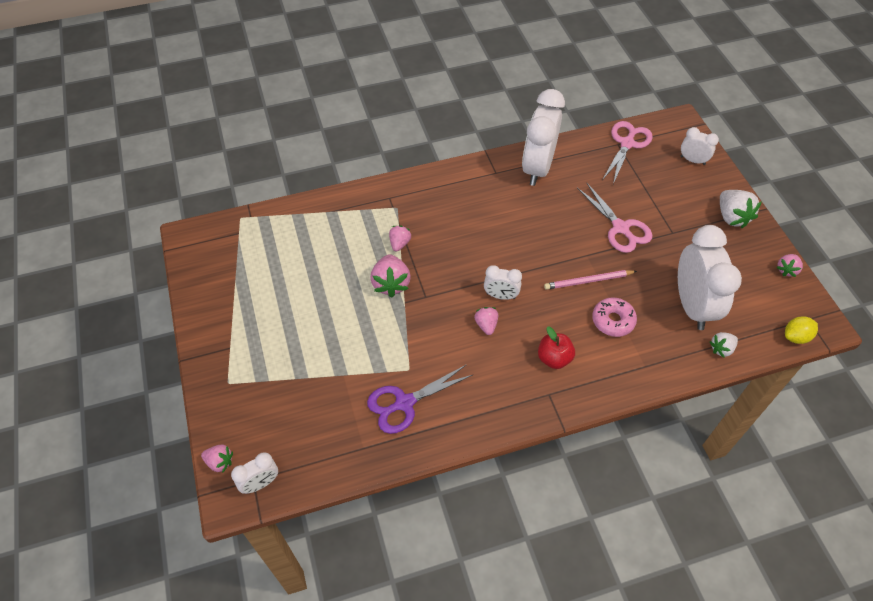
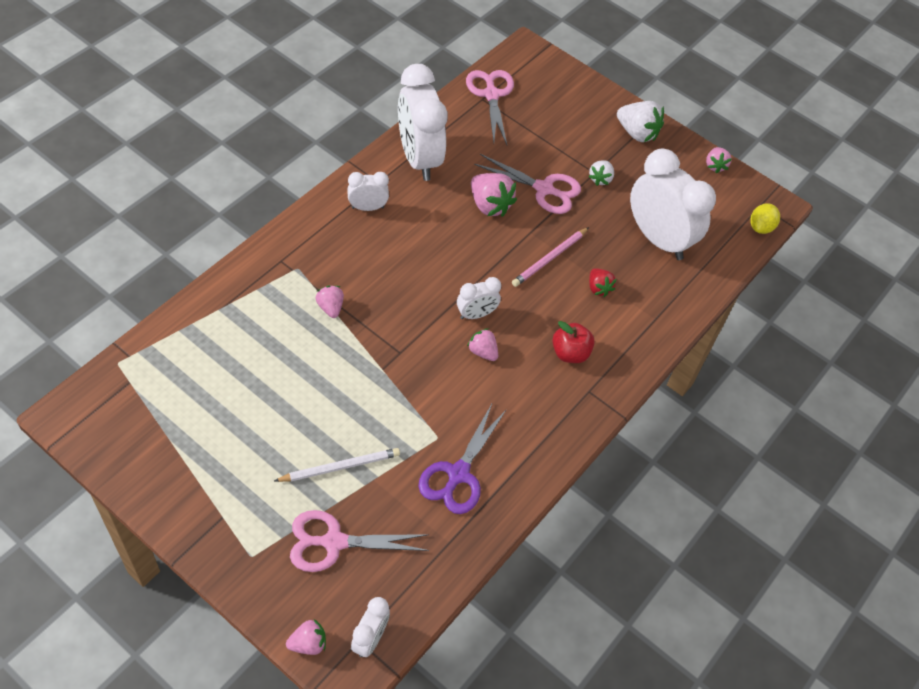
camera: 40 degrees left, 0 degrees up
pink strawberry [370,254,411,297] -> pink strawberry moved to [471,173,517,217]
pink donut [592,297,637,337] -> red strawberry [589,268,616,297]
white clock [681,127,719,165] -> white clock moved to [347,172,389,211]
white strawberry [710,332,738,357] -> white strawberry moved to [588,160,614,186]
none -> white pencil [274,448,400,482]
none -> pink scissors [290,510,429,572]

